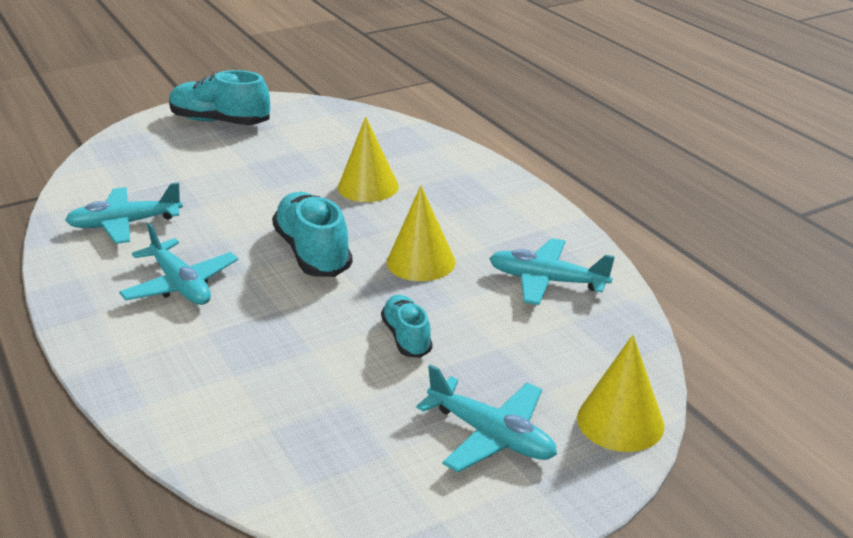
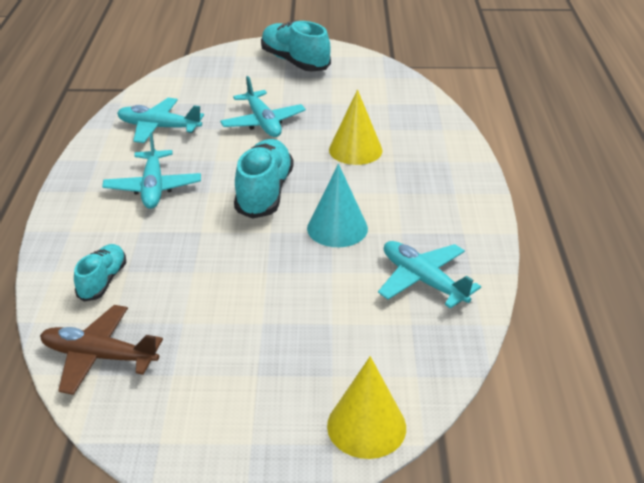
camera: 30 degrees right, 5 degrees up
turquoise shoe [381,295,432,358] -> turquoise shoe moved to [74,244,126,302]
yellow cone [387,185,455,281] -> turquoise cone [307,164,368,247]
turquoise plane [416,364,557,472] -> turquoise plane moved to [220,76,306,137]
none -> brown plane [40,305,163,395]

